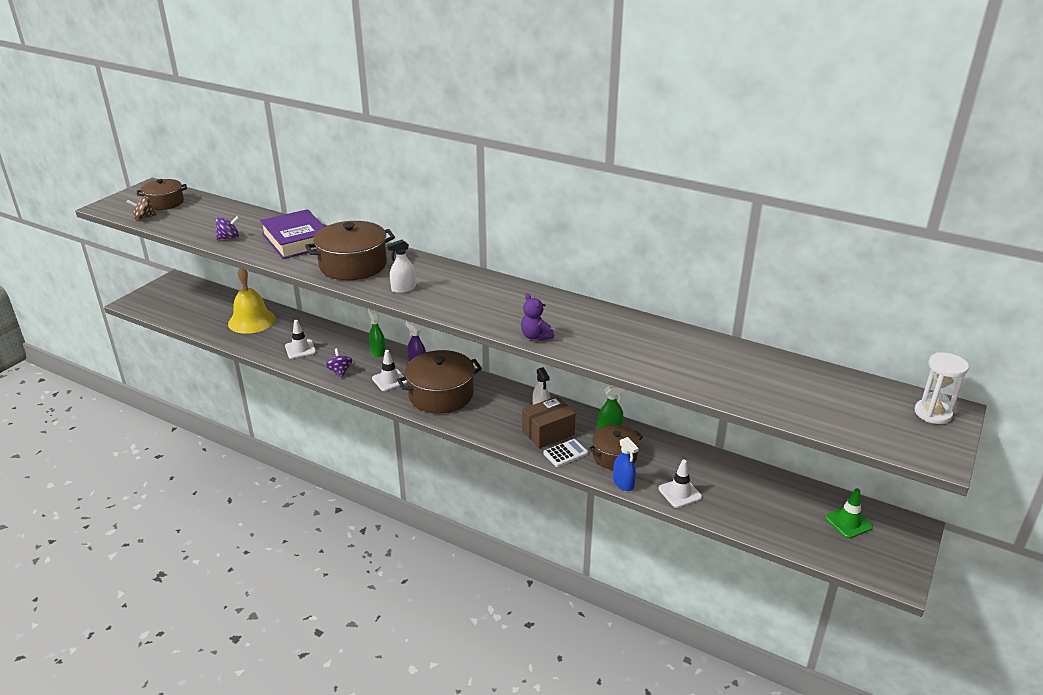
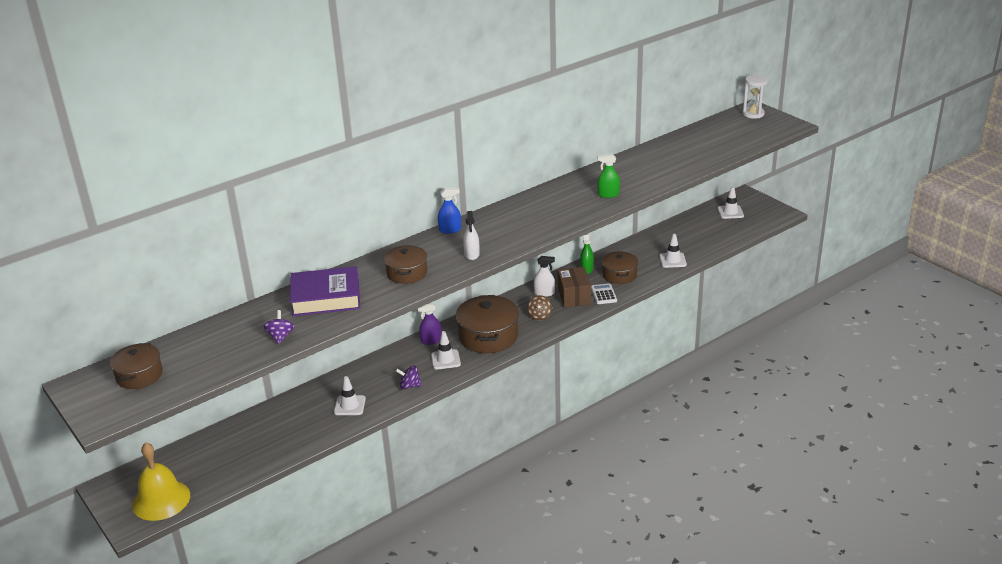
camera: 65 degrees left, 0 degrees up
brown spinning top [126,196,157,220] -> brown spinning top moved to [527,295,552,320]
yellow bell [228,268,276,334] -> yellow bell moved to [132,442,190,521]
brown pot [305,221,395,280] -> brown pot [384,245,427,284], size x0.62
green spray bottle [368,309,386,357] -> green spray bottle moved to [598,153,620,198]
purple teddy bear [521,293,554,341] -> none
blue spray bottle [613,437,639,491] -> blue spray bottle moved to [438,188,461,234]
green traffic cone [825,488,873,539] -> white traffic cone [718,187,744,219]

